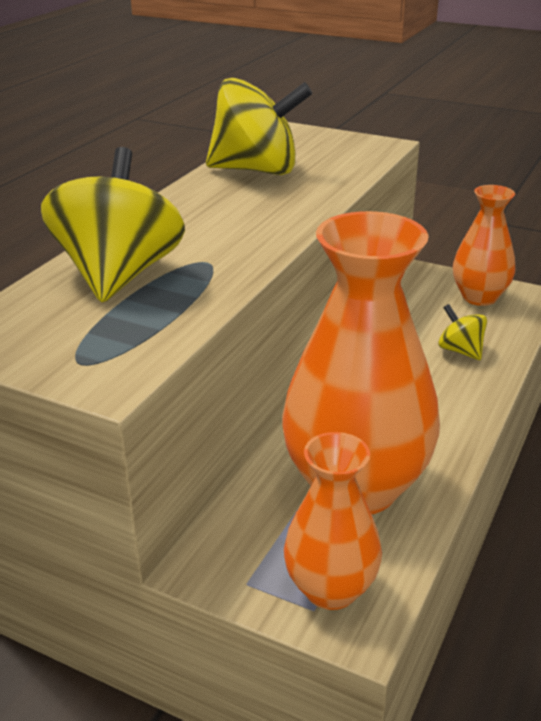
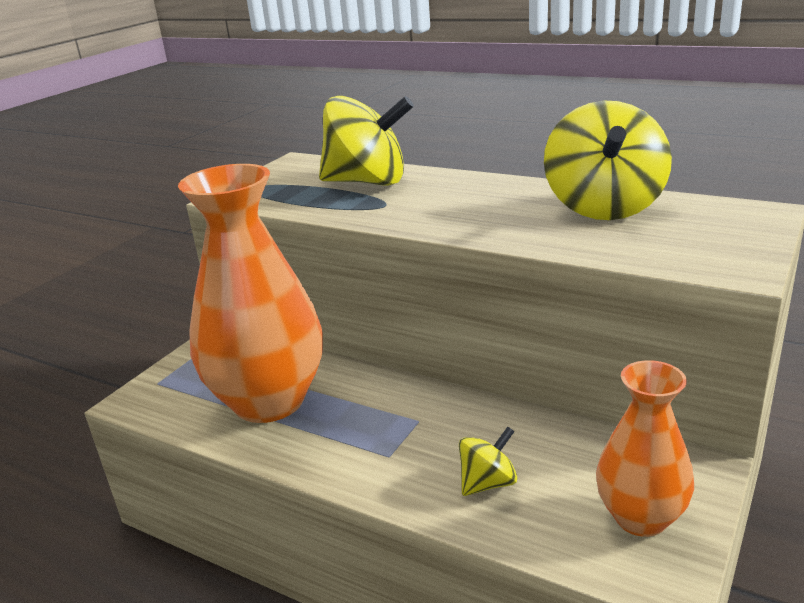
camera: 95 degrees right, 5 degrees down
orange vase [284,432,382,610] -> none

